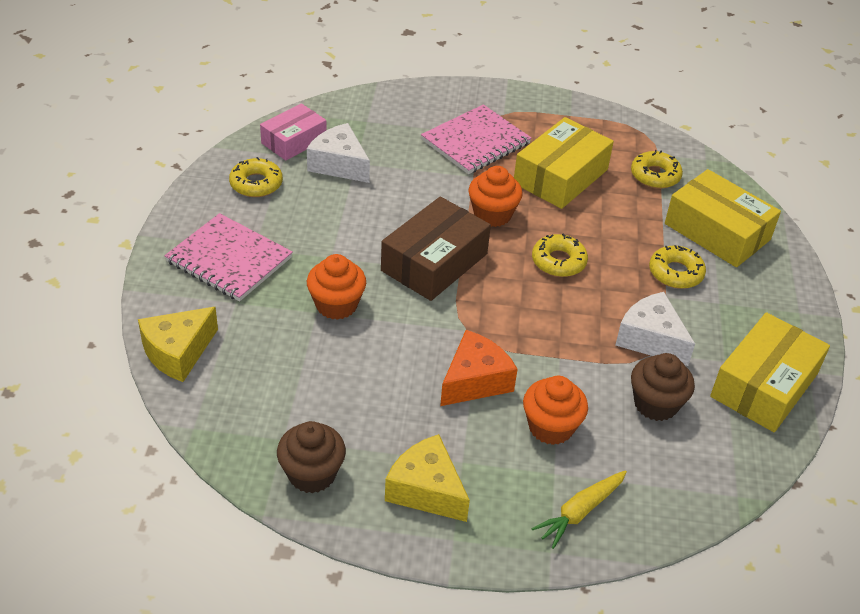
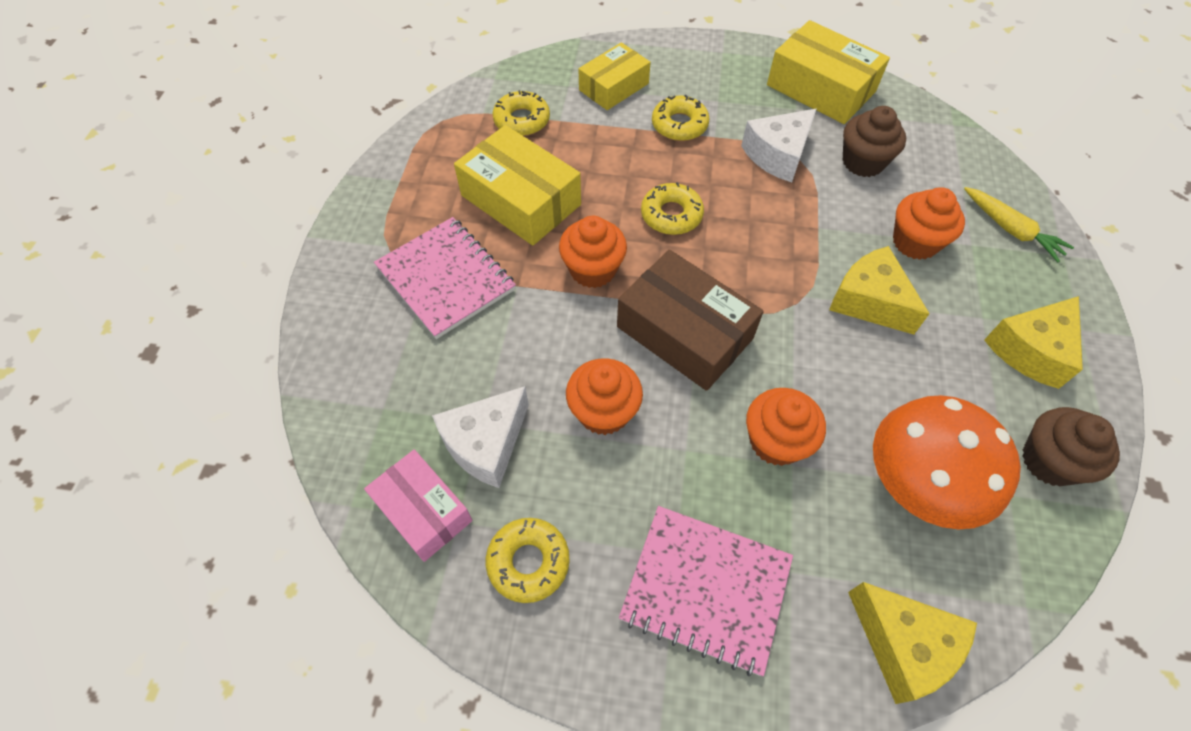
camera: 85 degrees left, 15 degrees up
pink notebook [165,213,293,301] -> pink notebook turned 75 degrees clockwise [619,506,793,676]
orange cheese [440,330,518,406] -> yellow cheese [829,246,930,335]
yellow box [665,169,781,267] -> yellow box [579,42,651,110], size x0.65
none -> orange cupcake [566,358,643,435]
none -> orange mushroom [873,395,1021,530]

